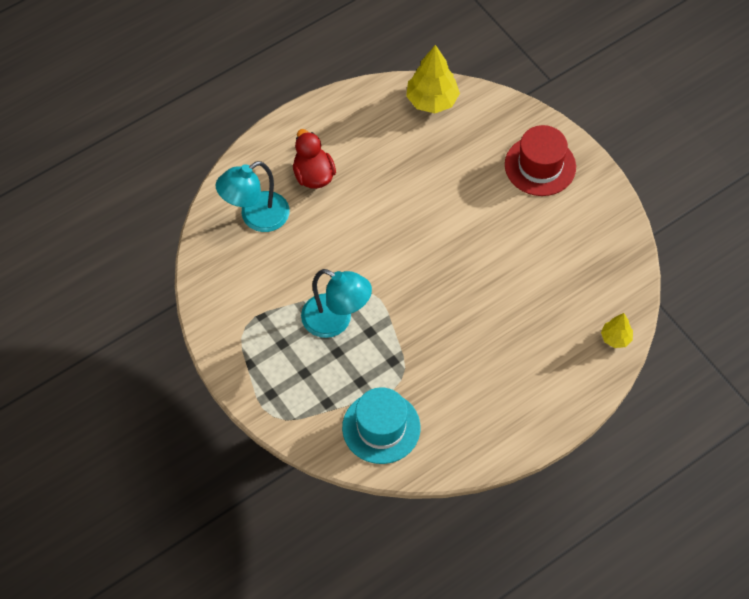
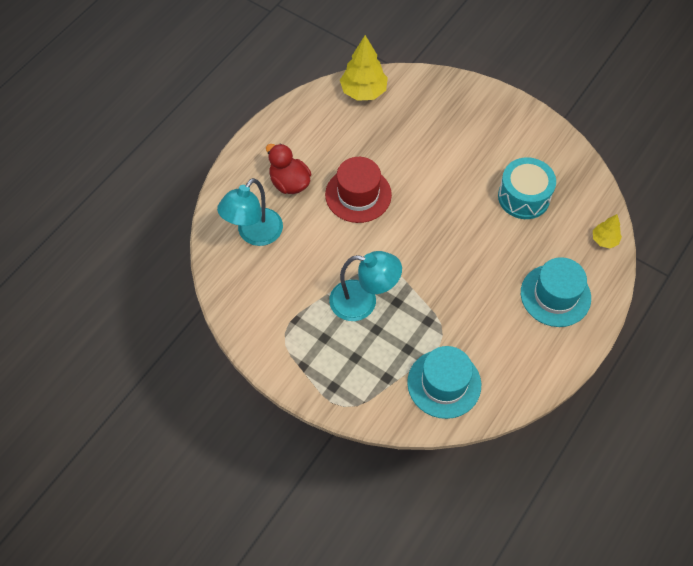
camera: 20 degrees left, 0 degrees up
red hat [505,125,576,196] -> red hat moved to [325,157,392,223]
none -> turquoise drum [498,157,556,219]
none -> turquoise hat [521,257,591,327]

